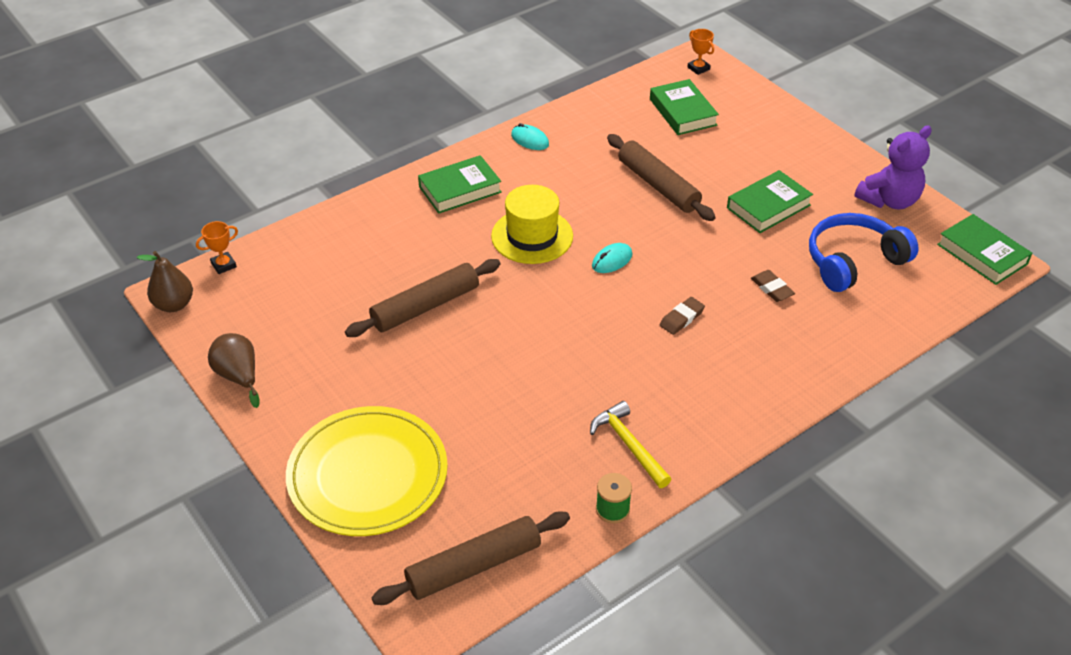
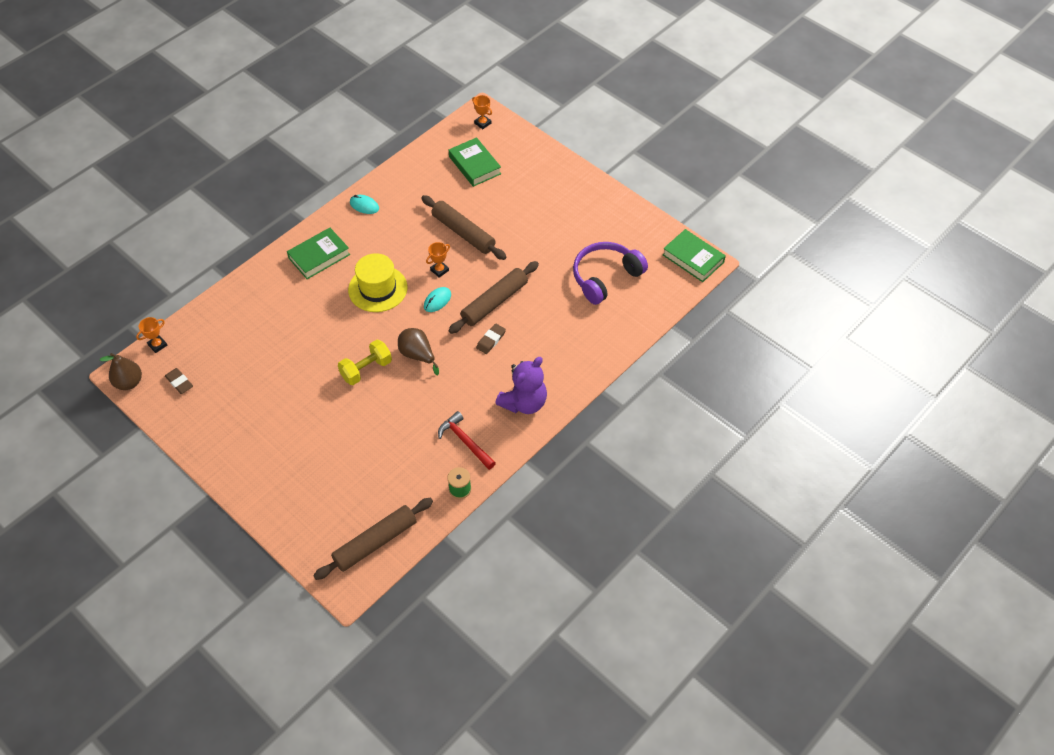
camera: 10 degrees left, 10 degrees up
brown pear [208,333,260,408] -> brown pear moved to [398,328,439,375]
yellow plate [286,406,448,536] -> none
brown rolling pin [345,259,501,337] -> brown rolling pin moved to [448,261,539,334]
yellow hammer [590,401,672,488] -> red hammer [438,411,496,470]
green book [727,170,813,233] -> none
brown eraser [751,270,795,302] -> brown eraser moved to [165,368,193,394]
blue headphones [809,213,919,292] -> purple headphones [573,242,648,305]
purple teddy bear [854,125,932,210] -> purple teddy bear moved to [495,357,547,414]
none -> yellow dumbbell [338,340,392,385]
none -> orange trophy [426,242,450,277]

